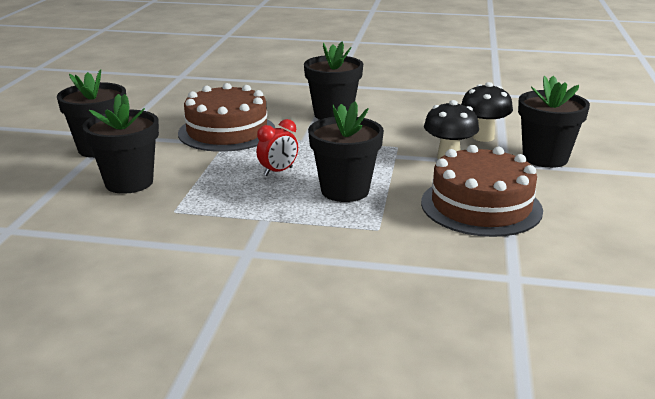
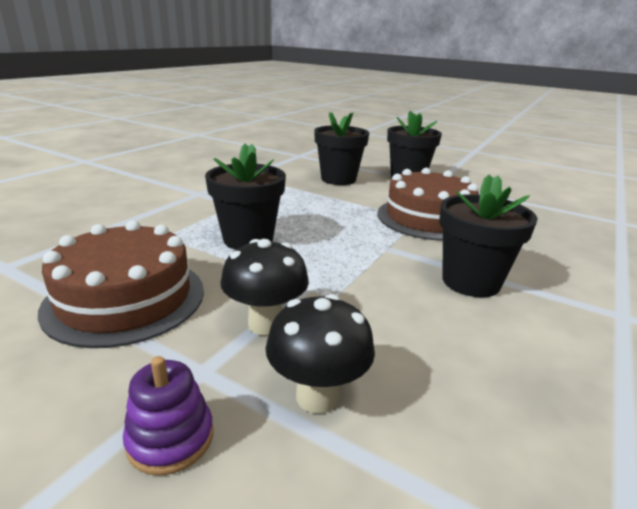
camera: 110 degrees right, 0 degrees up
red clock [256,119,298,176] -> none
black flower pot [518,76,590,168] -> purple stacking toy [123,356,213,475]

